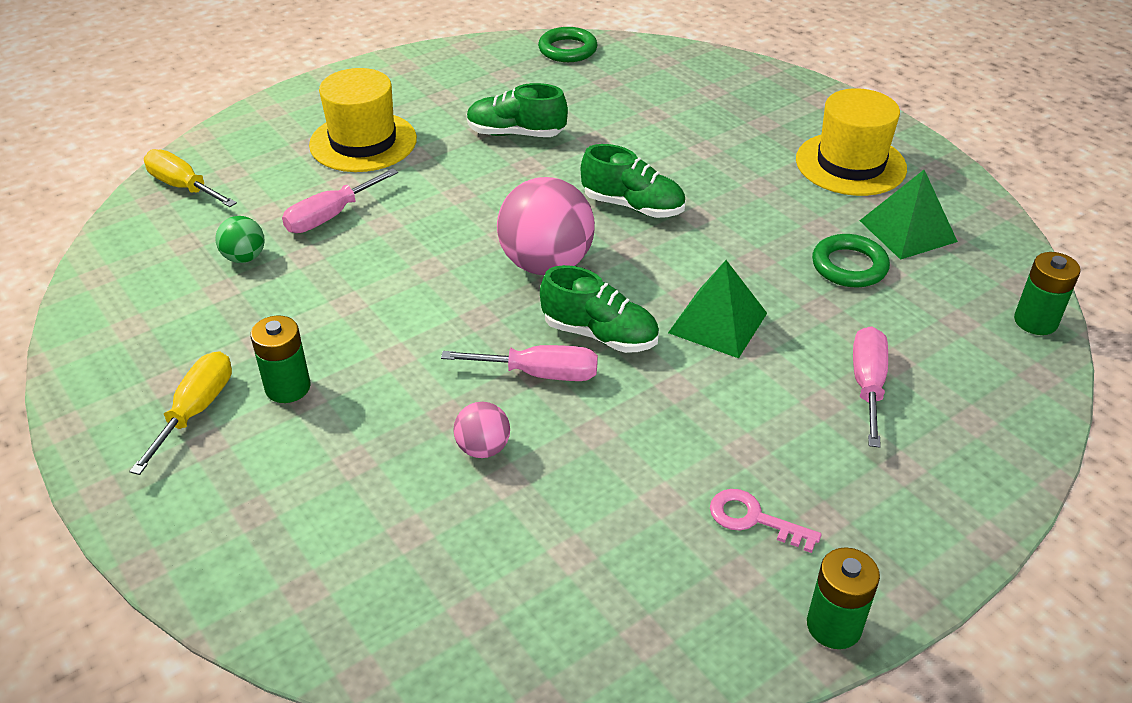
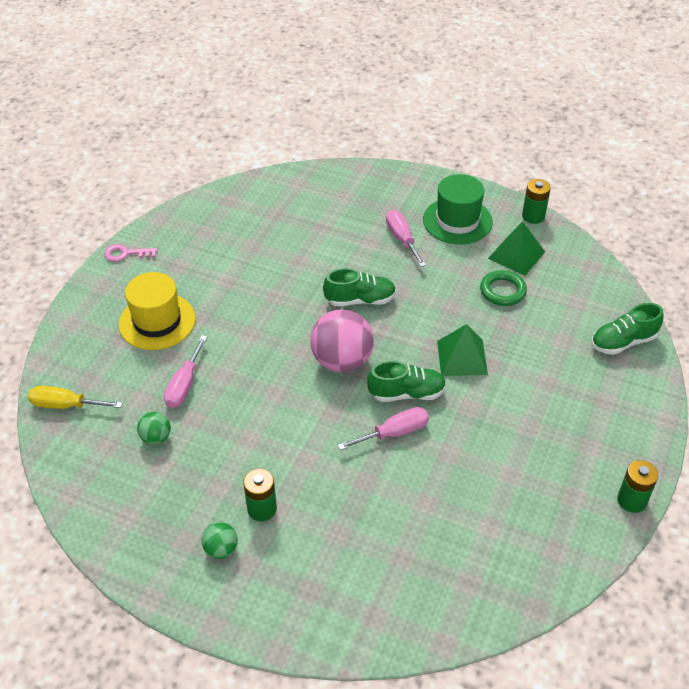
camera: 30 degrees left, 5 degrees up
yellow screwdriver [129,351,232,475] -> green ball [202,522,238,559]
pink ball [453,402,510,458] -> none
green shoe [467,83,568,137] -> green shoe moved to [591,303,664,355]
green ring [538,27,597,62] -> none
pink key [710,489,822,553] -> pink key moved to [104,244,157,262]
yellow hat [796,88,907,196] -> green hat [423,174,493,244]
pink screwdriver [853,326,888,448] -> pink screwdriver moved to [386,210,426,267]
green battery [1014,252,1081,335] -> green battery moved to [522,179,551,224]

